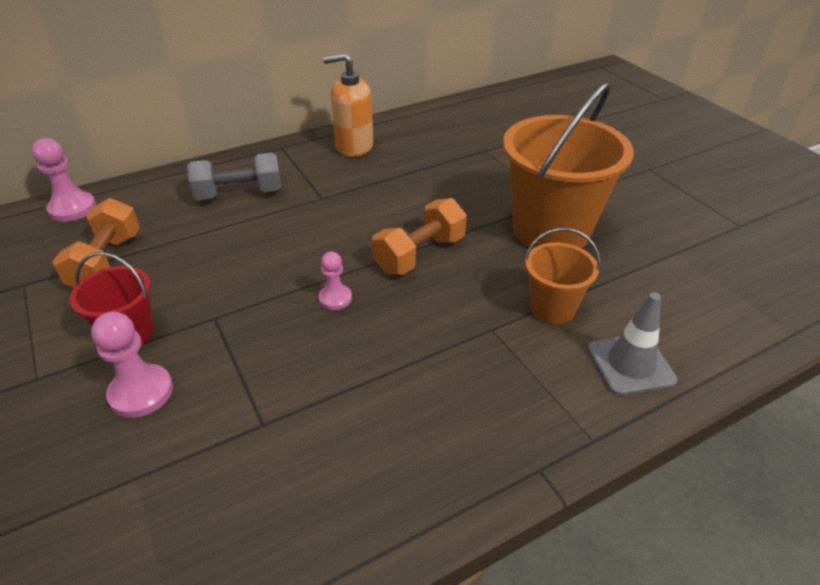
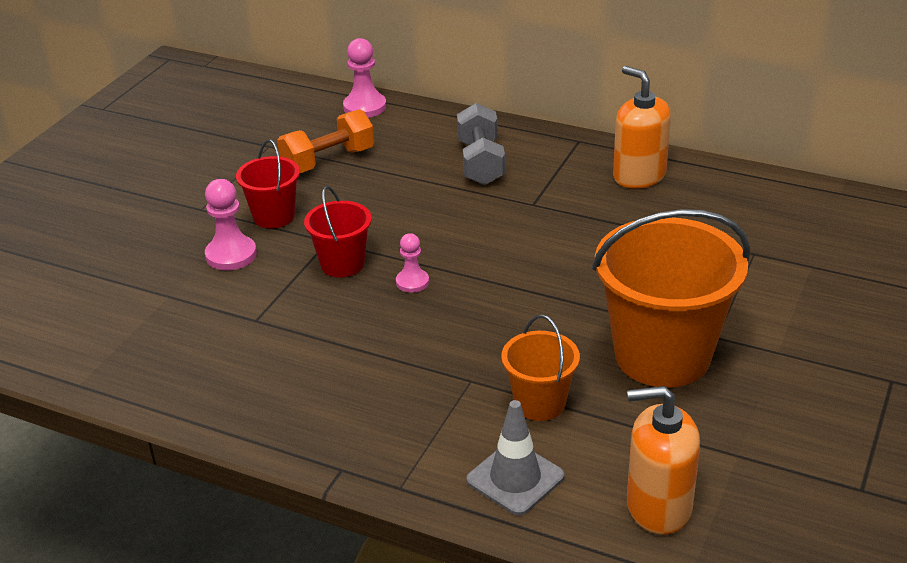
camera: 55 degrees right, 5 degrees down
grey dumbbell [187,153,281,200] -> grey dumbbell turned 45 degrees clockwise [457,103,505,185]
orange dumbbell [372,198,467,275] -> none
none -> red bucket [304,186,372,278]
none -> orange soap dispenser [627,386,700,535]

